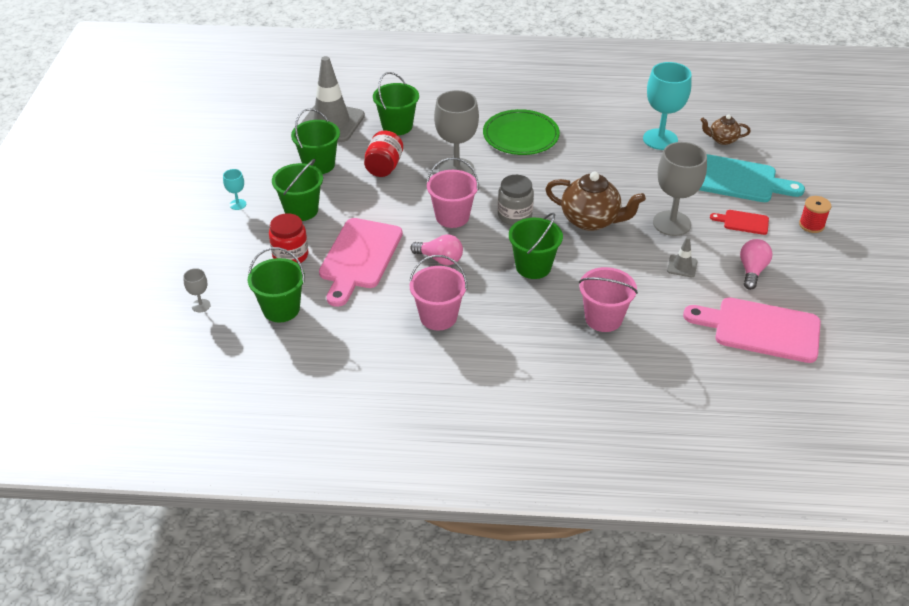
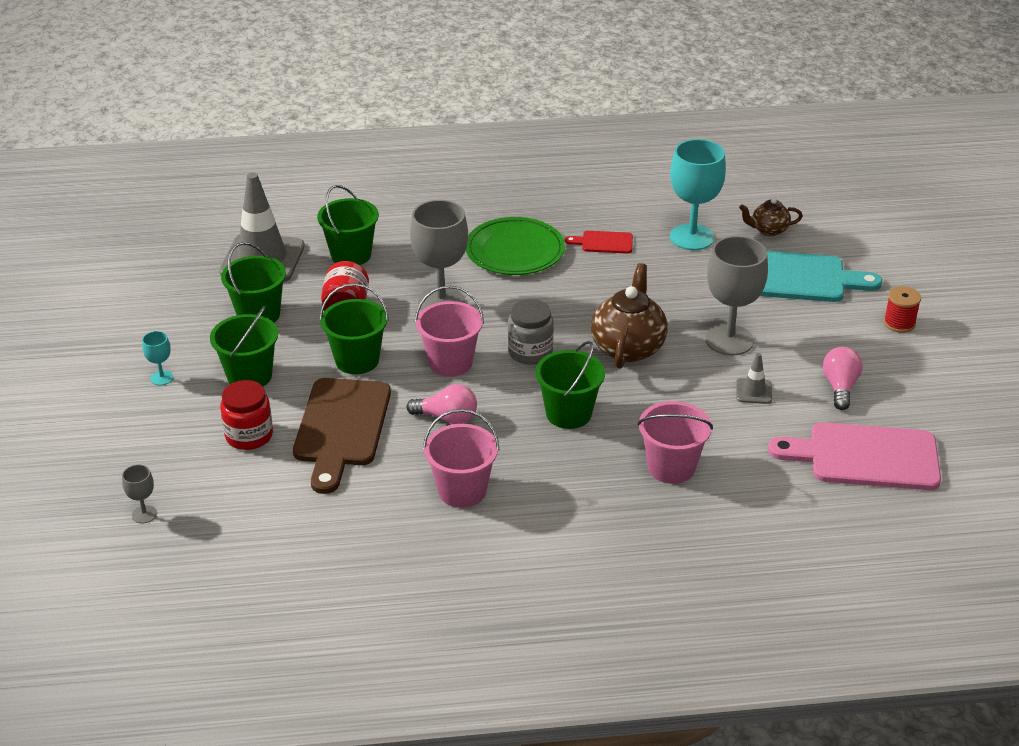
camera: 10 degrees left, 5 degrees down
green bucket [248,247,305,322] -> green bucket moved to [319,283,389,374]
pink cutting board [319,218,403,307] -> brown cutting board [293,378,391,494]
brown teapot [545,172,646,231] -> brown teapot turned 90 degrees counterclockwise [591,263,668,369]
red cutting board [710,210,769,235] -> red cutting board moved to [565,231,633,254]

